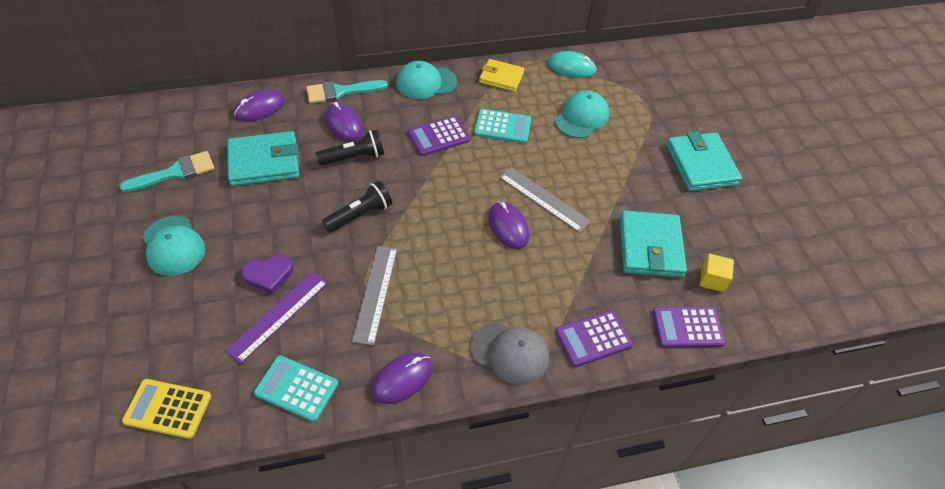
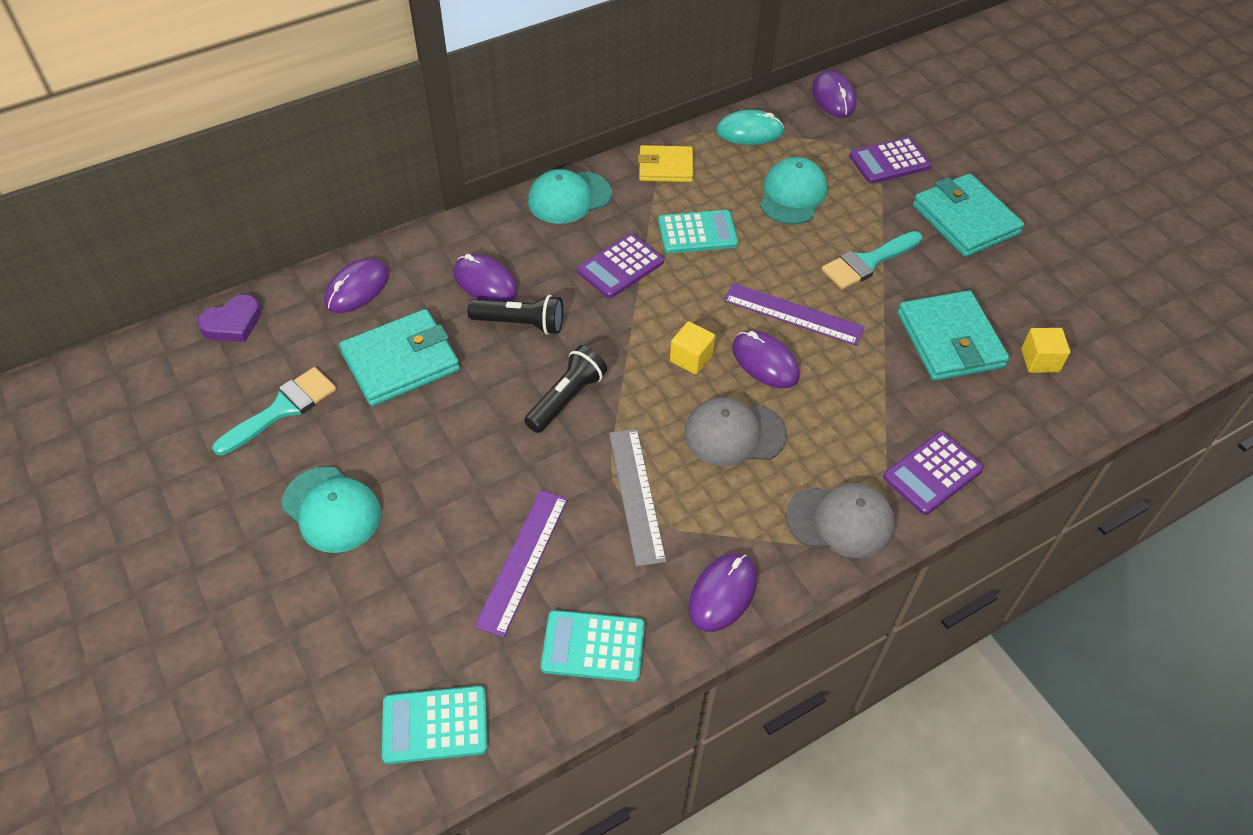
camera: 15 degrees left, 0 degrees up
yellow calculator [122,379,211,439] -> turquoise calculator [382,686,488,764]
purple heart [241,254,293,295] -> purple heart moved to [197,295,261,342]
turquoise brush [306,80,388,103] -> turquoise brush moved to [822,231,922,290]
black flashlight [316,130,384,166] -> black flashlight turned 45 degrees clockwise [468,295,563,335]
grey ruler [499,167,591,233] -> purple ruler [724,283,865,346]
purple calculator [652,307,726,348] -> purple calculator moved to [849,137,931,184]
none -> yellow cube [670,321,715,375]
none -> grey cap [684,397,787,466]
none -> purple mouse [812,71,856,117]

